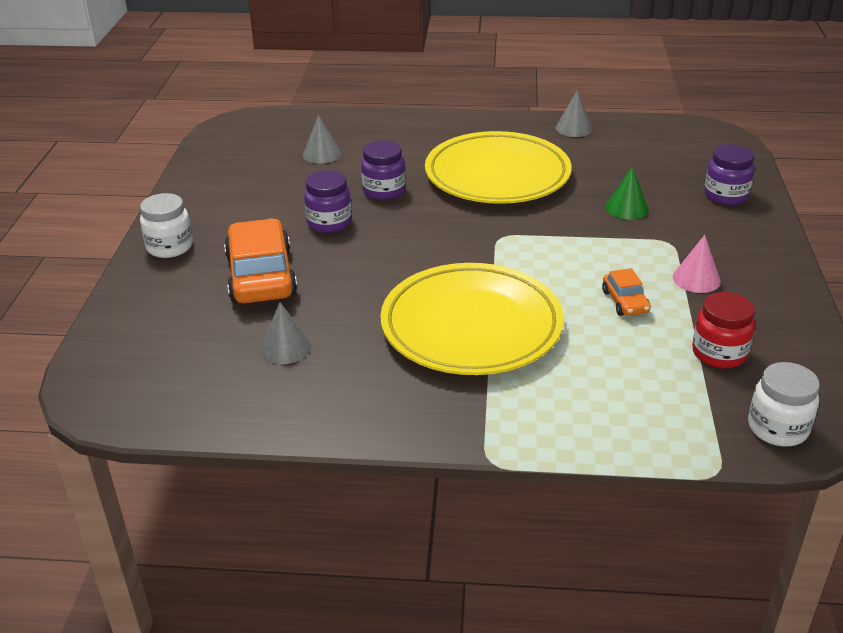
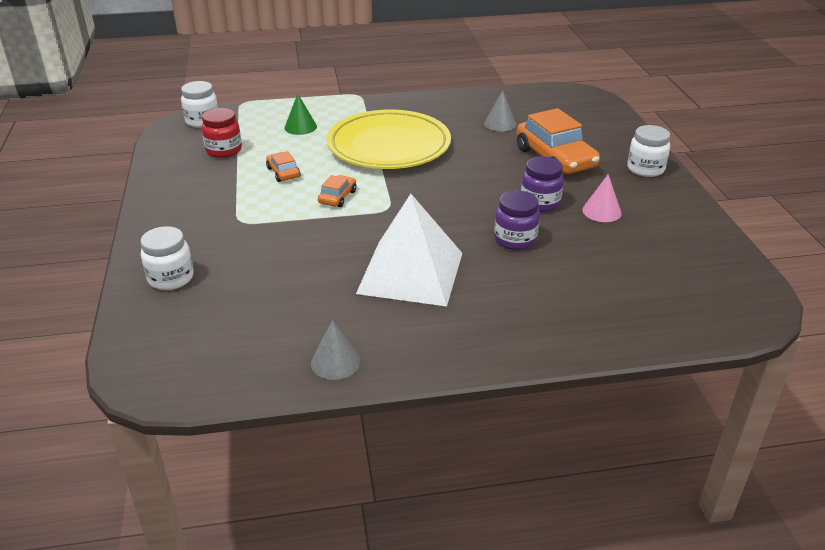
camera: 165 degrees right, 0 degrees up
grey cone [303,115,341,164] -> none
yellow plate [425,131,572,204] -> white pyramid [356,194,462,307]
green cone [606,167,649,220] -> green cone moved to [284,93,317,135]
pink cone [673,235,721,293] -> pink cone moved to [582,174,622,222]
purple jar [704,144,754,205] -> white jar [141,226,193,290]
none -> orange car [318,175,356,207]

